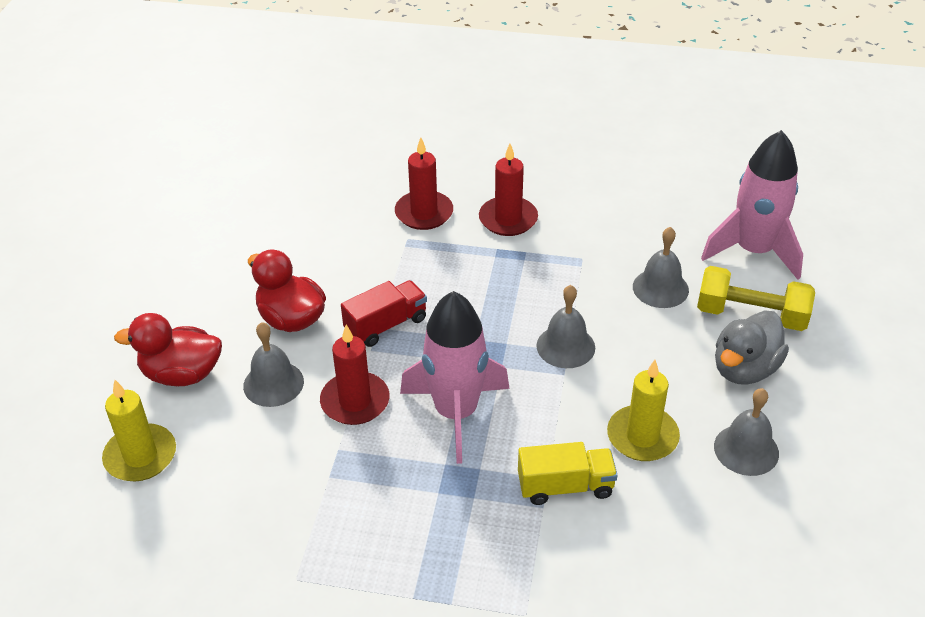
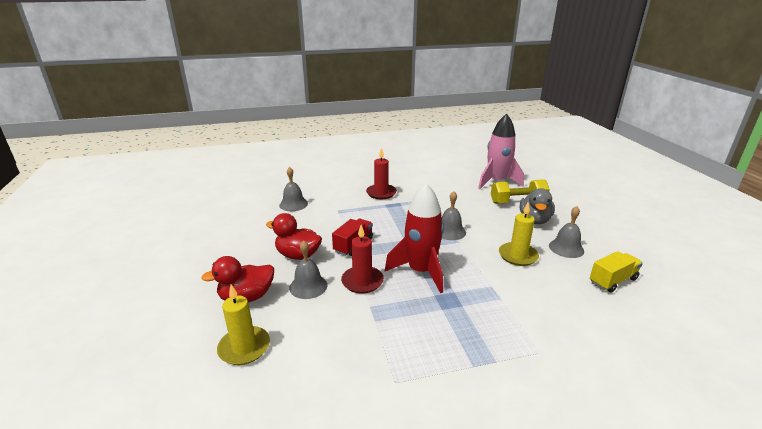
camera: 25 degrees left, 15 degrees down
red candle [395,137,453,230] -> none
pink rocket [400,291,510,464] -> red rocket [385,183,444,293]
yellow truck [518,442,618,505] -> yellow truck moved to [590,251,643,293]
grey bell [633,227,689,308] -> grey bell moved to [279,167,308,211]

